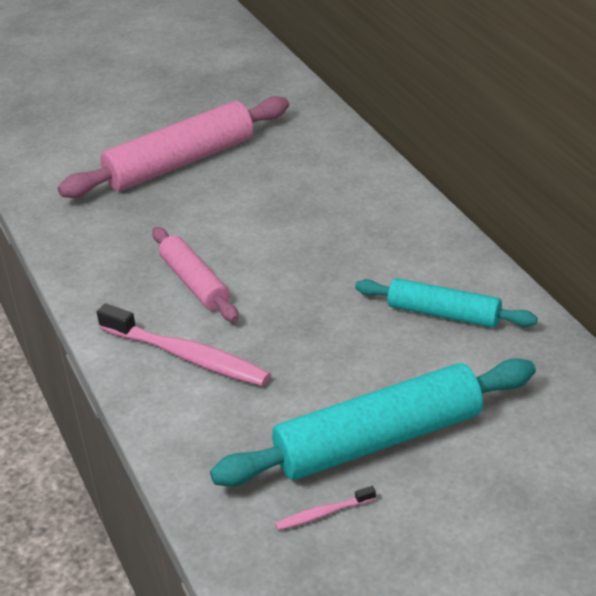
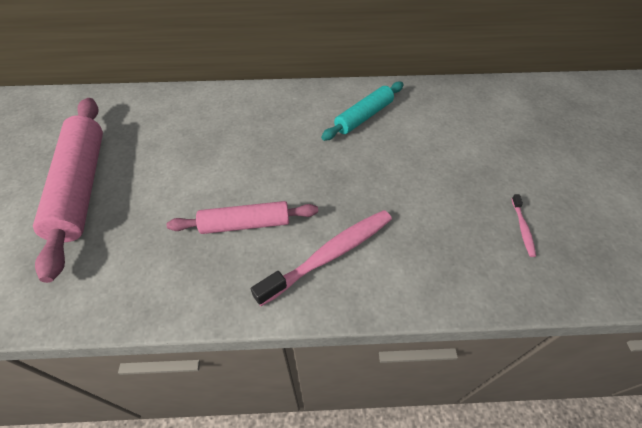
camera: 70 degrees left, 15 degrees up
turquoise rolling pin [210,358,536,487] -> none

